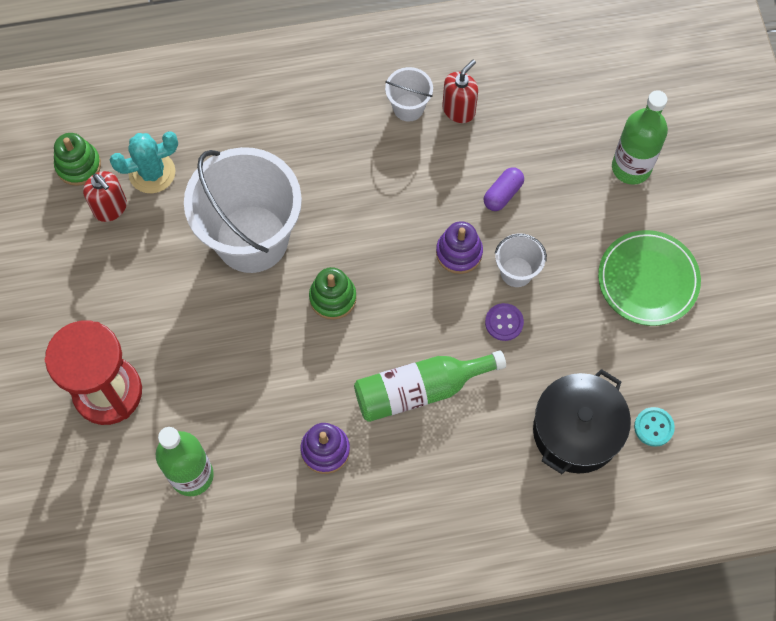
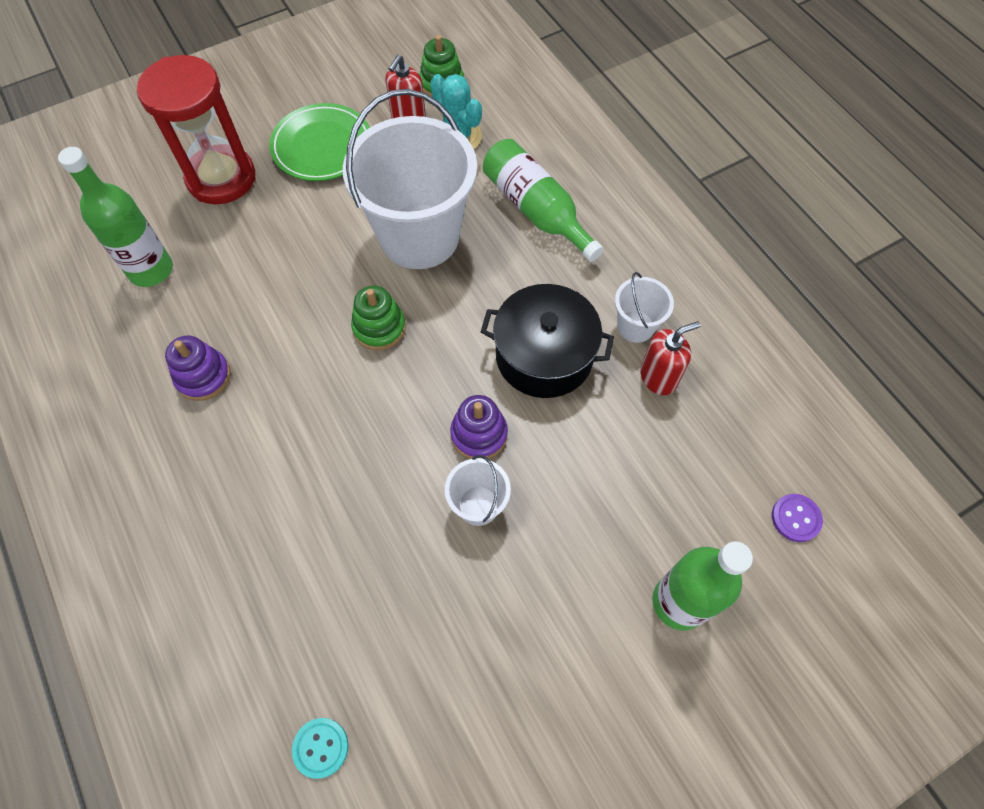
camera: 70 degrees right, 5 degrees down
green bottle [354,350,506,422] -> green bottle moved to [483,139,604,262]
red soap dispenser [443,60,478,123] -> red soap dispenser turned 45 degrees counterclockwise [640,321,701,395]
purple capsule [484,167,524,211] -> none
purple button [485,303,524,341] -> purple button moved to [772,494,823,542]
black pot [533,369,631,474] -> black pot moved to [481,284,614,398]
green plate [598,230,701,326] -> green plate moved to [269,103,370,181]

